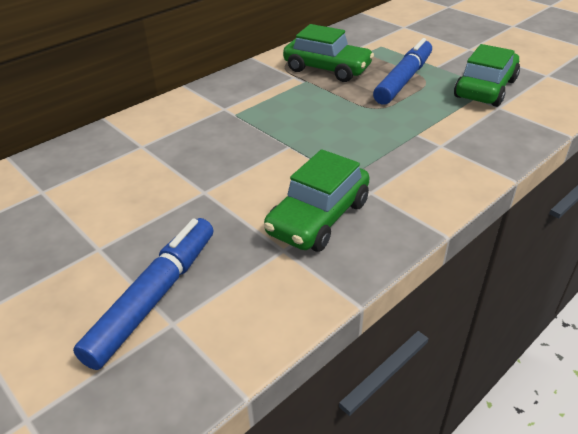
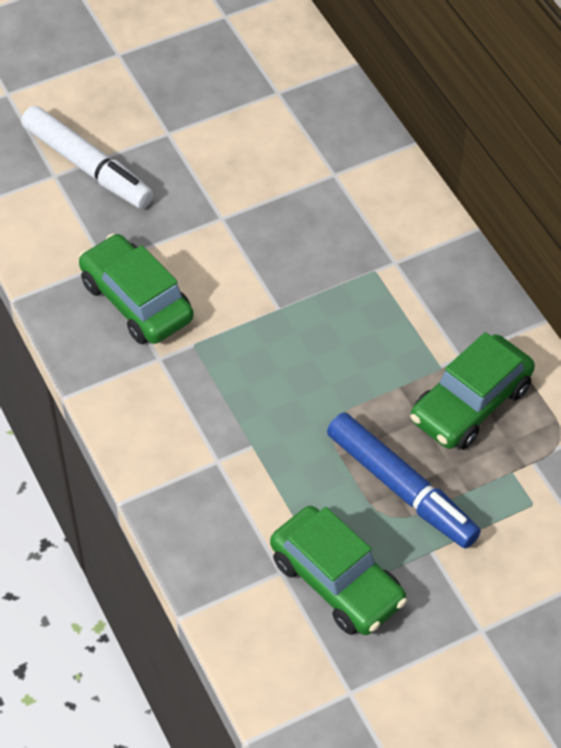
camera: 105 degrees right, 15 degrees up
blue marker [73,218,213,370] -> white marker [21,106,153,209]

